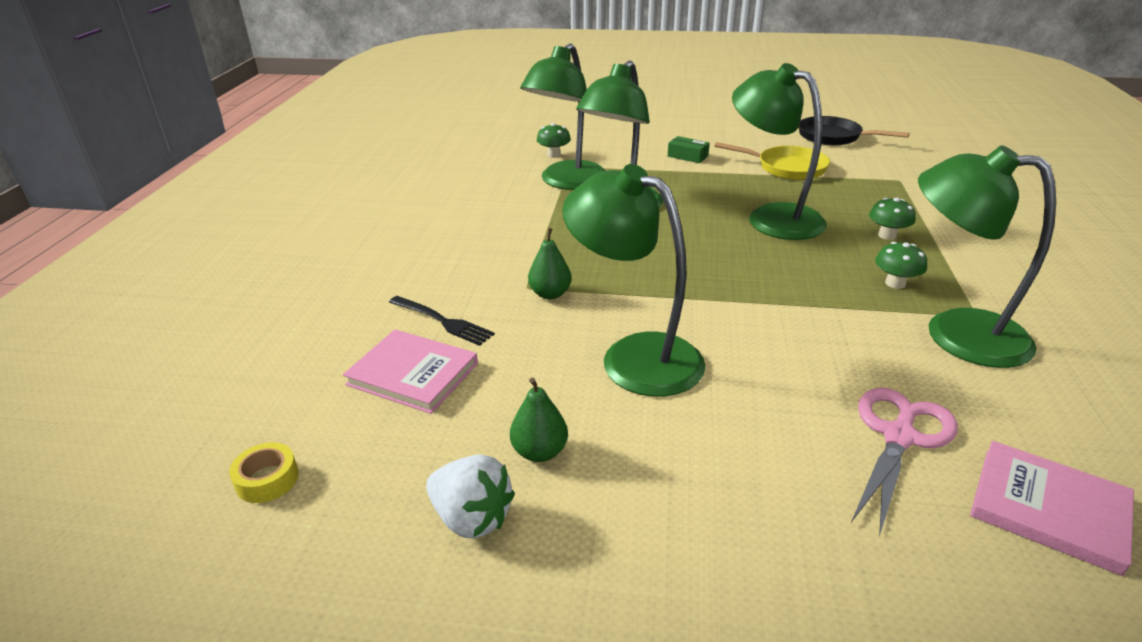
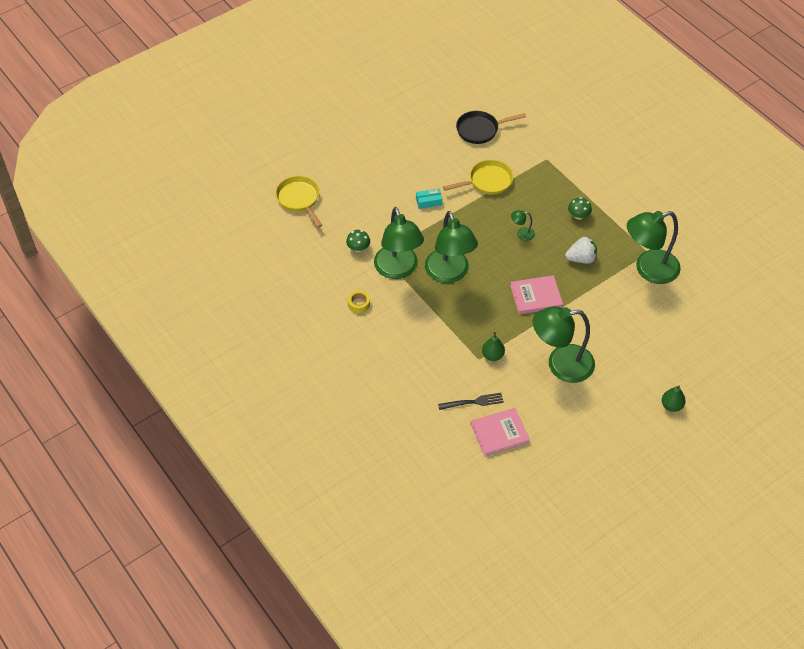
camera: 45 degrees left, 20 degrees up
yellow tape [229,442,299,503] -> yellow tape moved to [348,290,370,313]
white strawberry [426,454,515,538] -> white strawberry moved to [565,237,597,264]
green pear [510,378,568,462] -> green pear moved to [662,386,686,412]
green box [668,136,710,163] -> turquoise box [416,188,442,209]
green lamp [732,63,827,240] -> green lamp [511,210,535,241], size x0.40
pink scissors [851,388,958,536] -> none
green mushroom [875,242,927,289] -> none
pink book [970,441,1134,576] -> pink book moved to [510,275,563,314]
none -> yellow pan [275,176,322,228]

